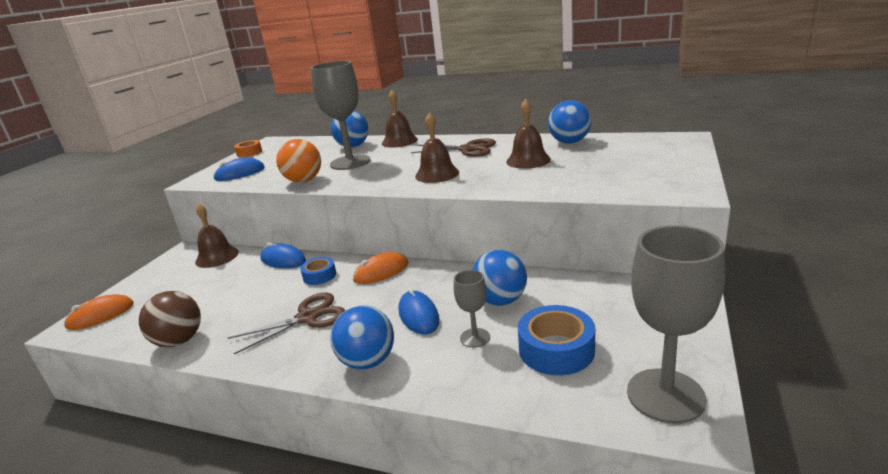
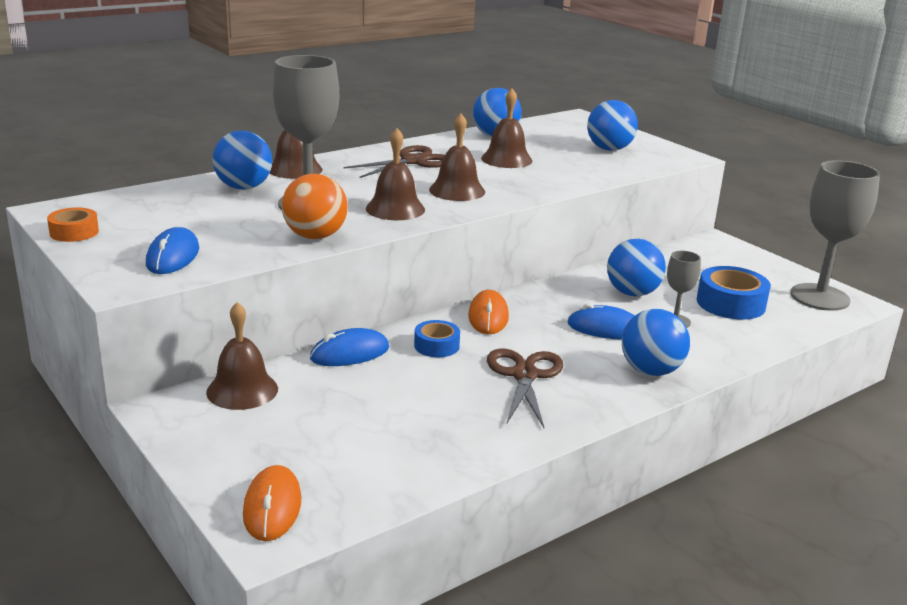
camera: 60 degrees left, 0 degrees up
brown ball [139,291,201,347] -> none
none -> brown bell [366,128,425,220]
none -> blue ball [587,100,638,151]

